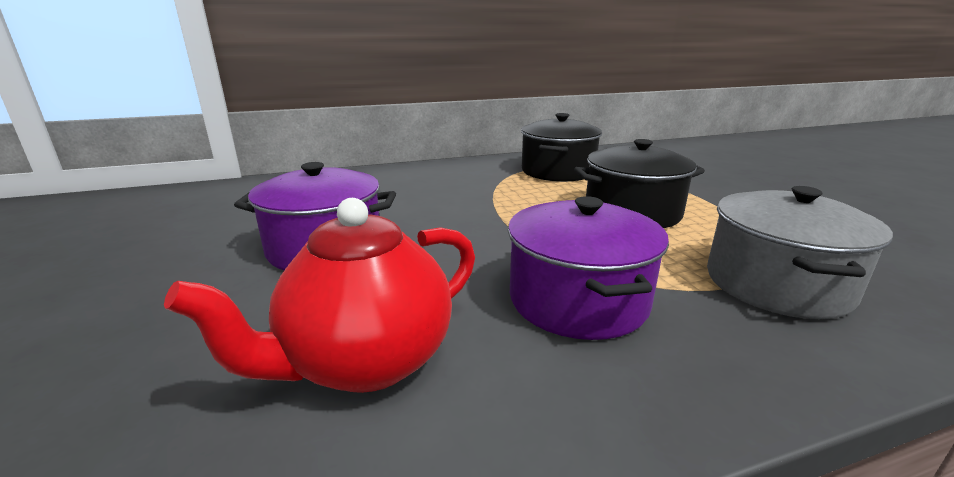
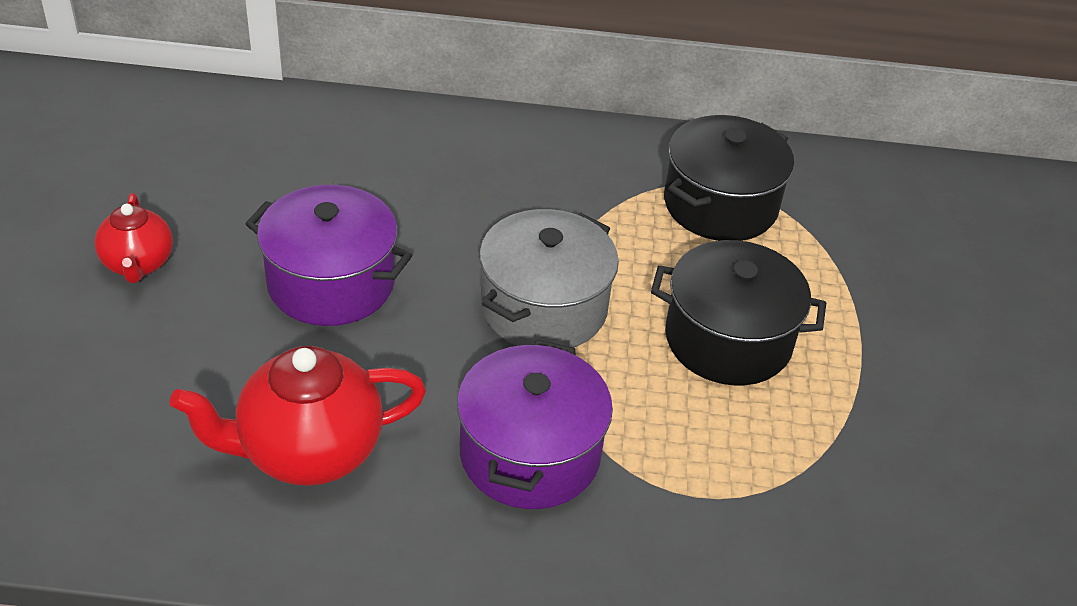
camera: 20 degrees right, 20 degrees up
grey pot [707,186,893,319] -> grey pot moved to [479,209,619,348]
none -> red teapot [94,193,173,283]

